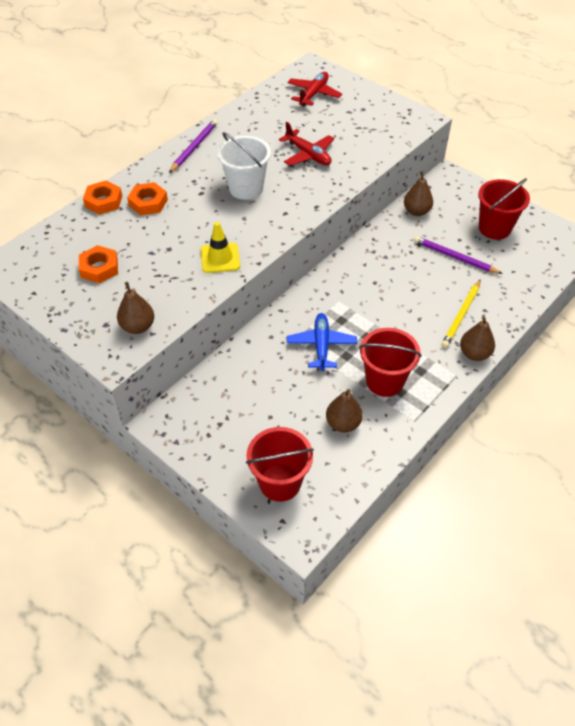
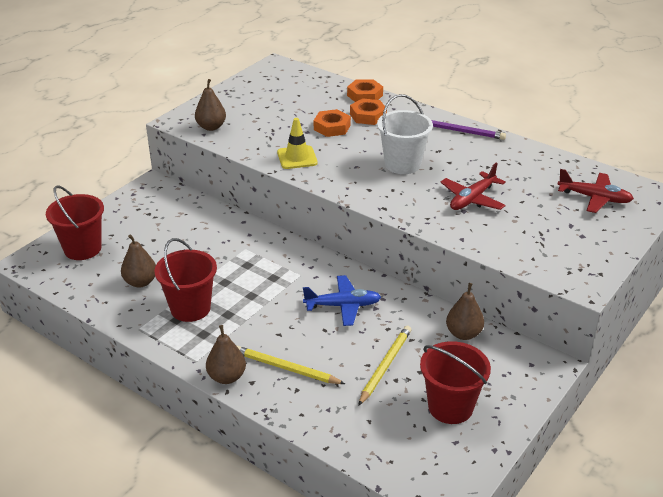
camera: 85 degrees right, 15 degrees down
orange nut [79,245,118,283] -> orange nut moved to [314,109,351,137]
blue plane [287,313,357,371] -> blue plane moved to [303,275,381,326]
purple pencil [414,236,503,274] -> yellow pencil [358,326,411,406]

